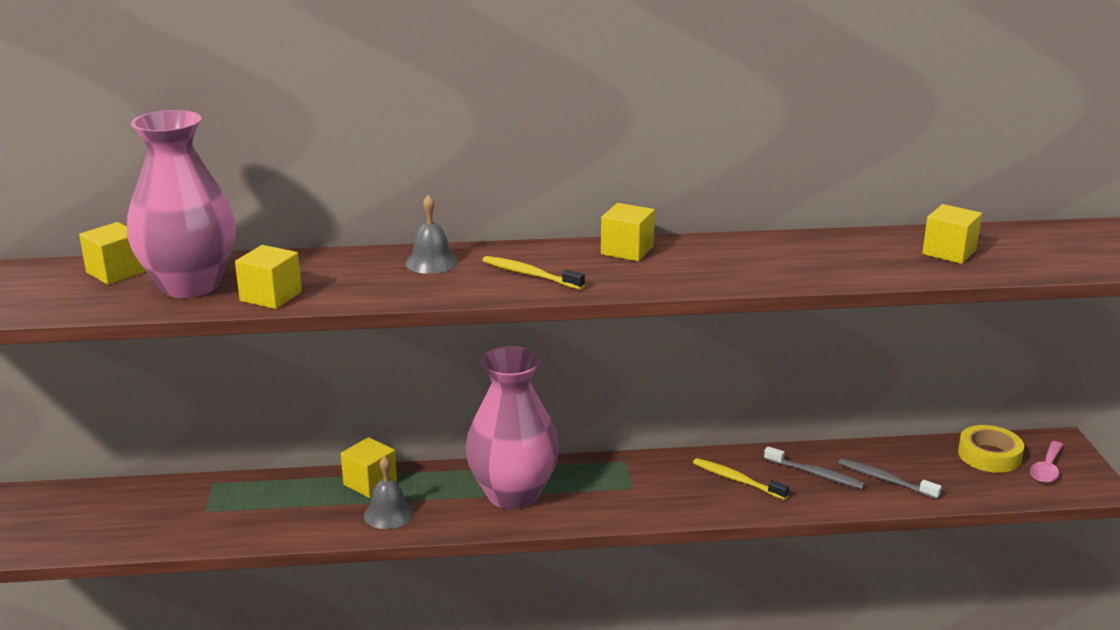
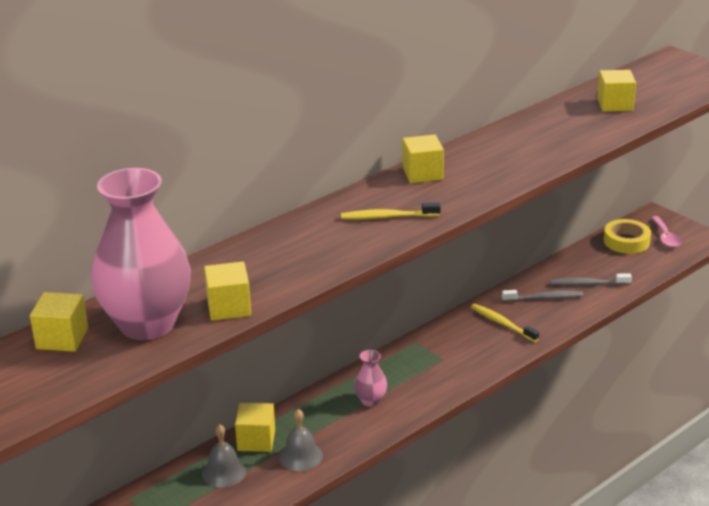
camera: 35 degrees left, 5 degrees up
grey bell [405,194,458,274] -> grey bell moved to [202,424,246,487]
pink vase [465,346,559,510] -> pink vase [354,350,387,407], size x0.42
yellow toothbrush [693,458,789,500] -> yellow toothbrush turned 45 degrees clockwise [471,304,539,342]

